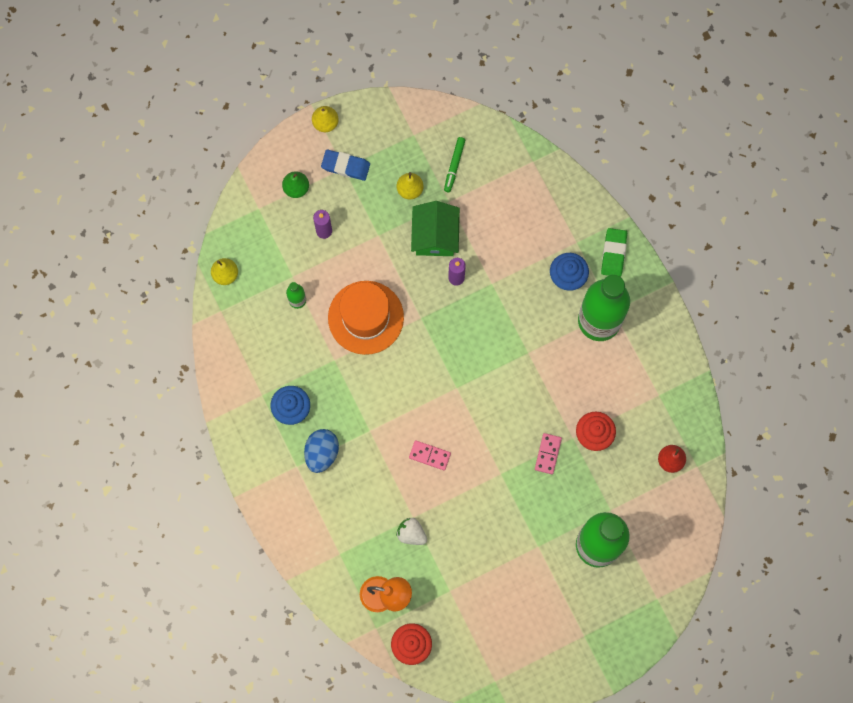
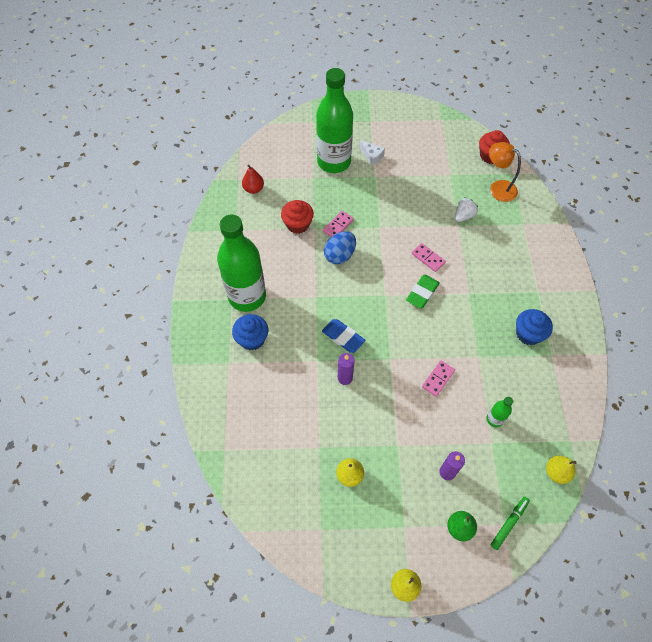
camera: 155 degrees left, 15 degrees down
blue egg [304,429,339,473] -> blue egg moved to [324,231,356,264]
blue eraser [321,149,370,181] -> blue eraser moved to [322,319,365,353]
orange hat [328,281,404,355] -> pink domino [422,361,455,397]
white strawberry [396,518,427,545] -> white strawberry turned 105 degrees counterclockwise [455,198,478,222]
green house [411,201,460,256] -> none
green marker [444,137,465,193] -> green marker moved to [491,497,530,550]
green eraser [601,228,627,277] -> green eraser moved to [406,275,440,309]
none -> white cheese [359,140,385,166]

